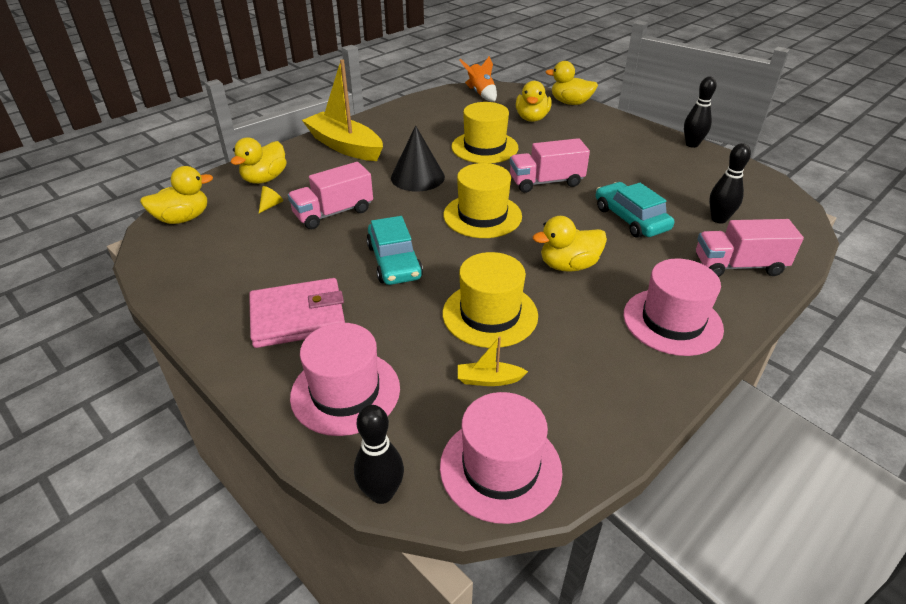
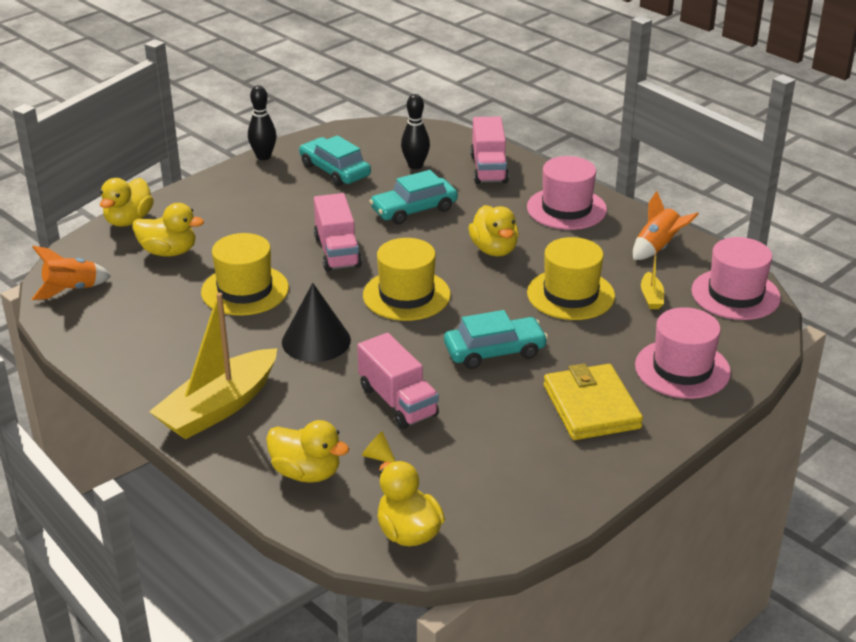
camera: 90 degrees left, 5 degrees down
pink wallet [249,278,345,348] -> yellow wallet [544,363,643,440]
black bowling pin [354,405,404,504] -> none
none -> turquoise car [299,135,371,186]
none -> orange rocket [633,191,699,260]

